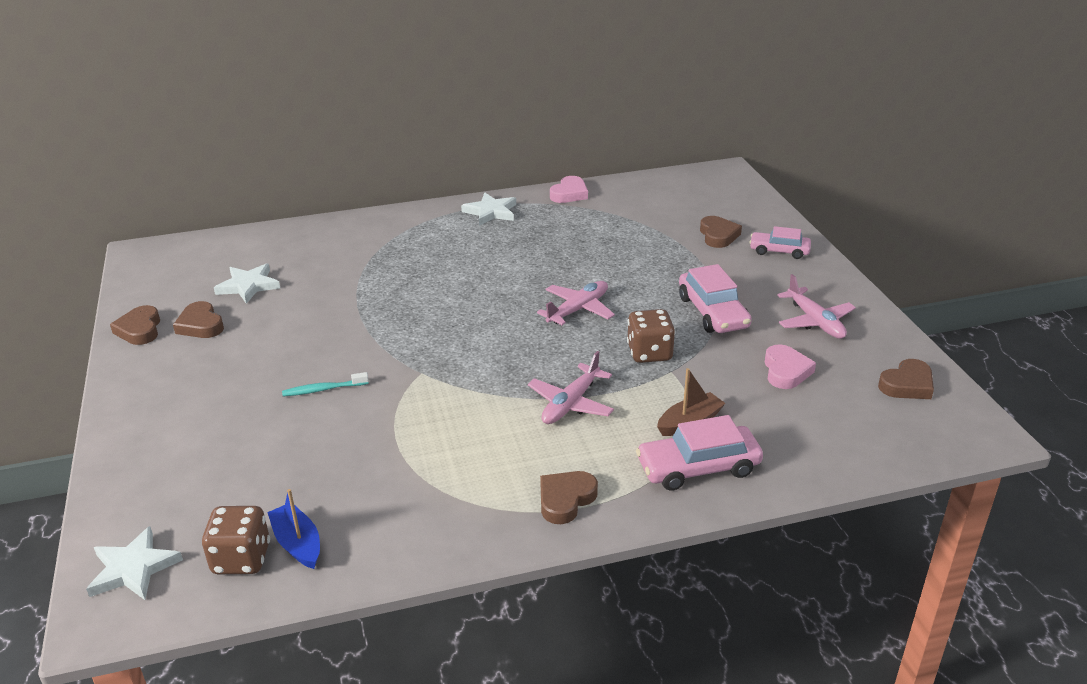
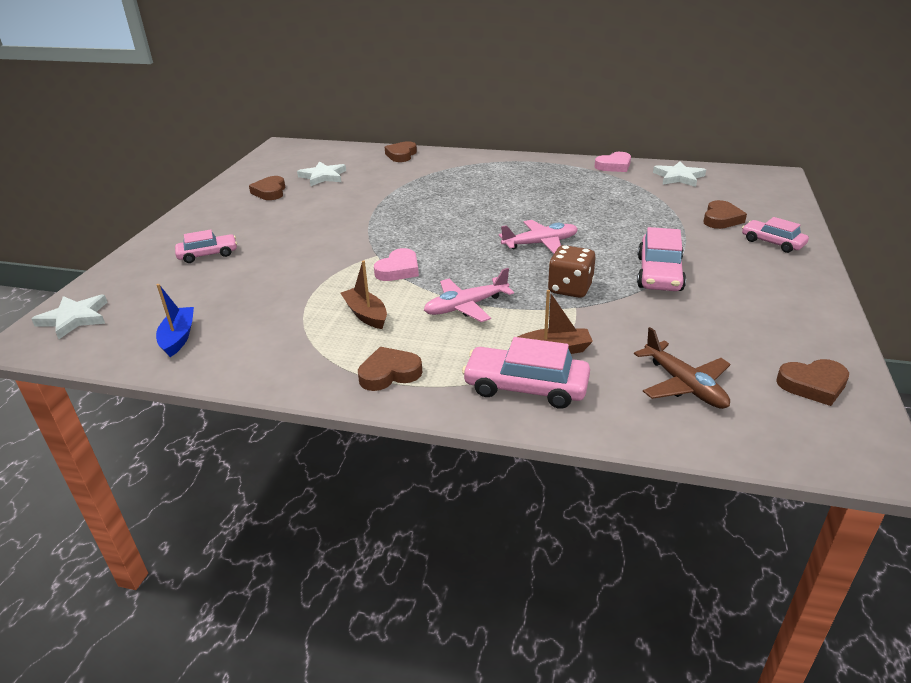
camera: 30 degrees right, 0 degrees up
brown heart [110,305,160,345] -> brown heart moved to [385,141,417,162]
brown dice [202,506,270,574] -> none
turquoise toothbrush [282,372,369,397] -> none
white star [461,193,516,226] -> white star moved to [653,161,706,187]
pink heart [765,344,816,389] -> pink heart moved to [374,248,419,281]
pink plane [777,274,856,339] -> none
none -> pink car [175,230,237,263]
none -> brown boat [341,260,387,329]
none -> brown plane [634,327,731,409]

